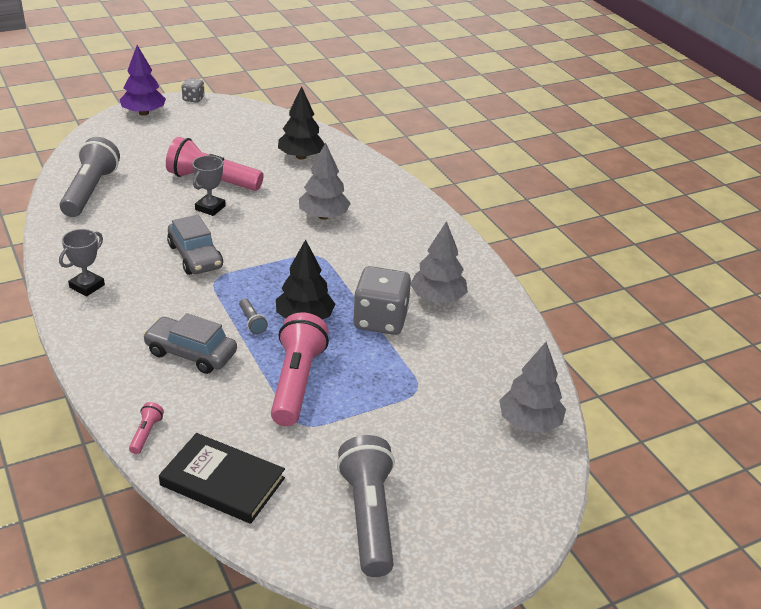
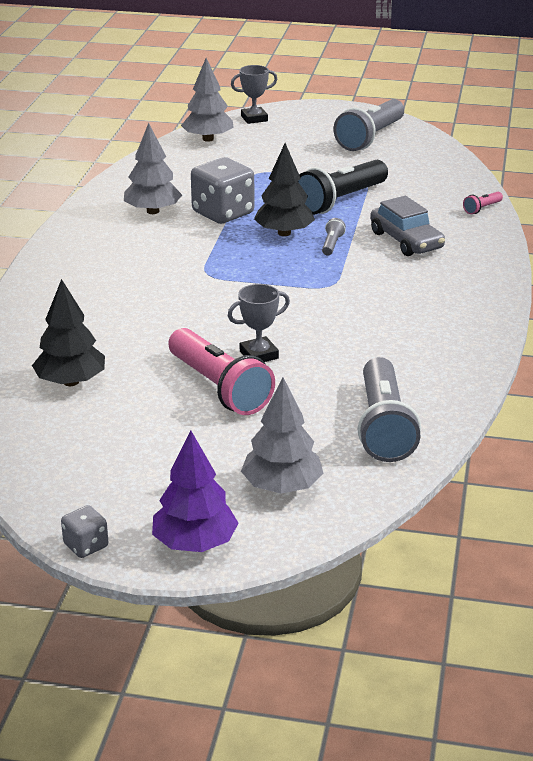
camera: 140 degrees left, 5 degrees down
grey trophy [59,229,105,296] -> grey trophy moved to [231,65,277,124]
grey flashlight [60,137,120,217] -> grey flashlight turned 45 degrees counterclockwise [358,357,421,462]
black book [159,433,285,524] -> none
grey car [167,215,223,275] -> none
pink flashlight [271,312,329,426] -> black flashlight [298,160,388,215]
grey tree [299,142,351,220] -> grey tree moved to [241,378,323,494]

